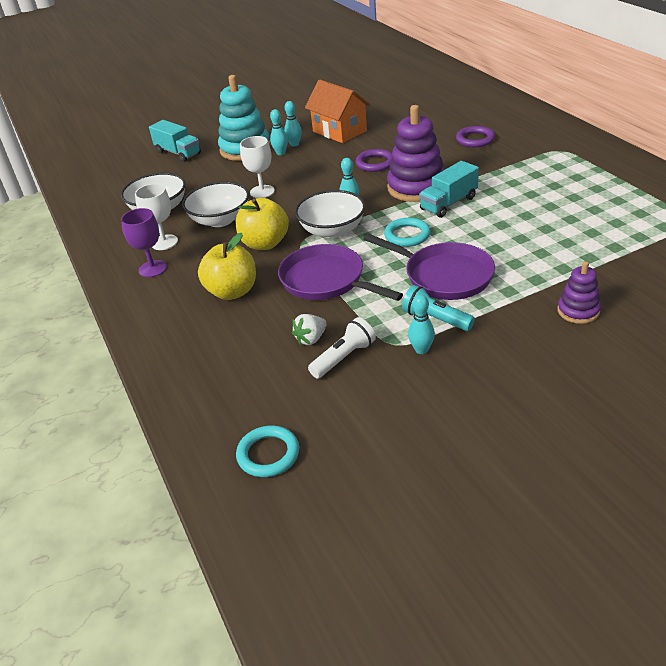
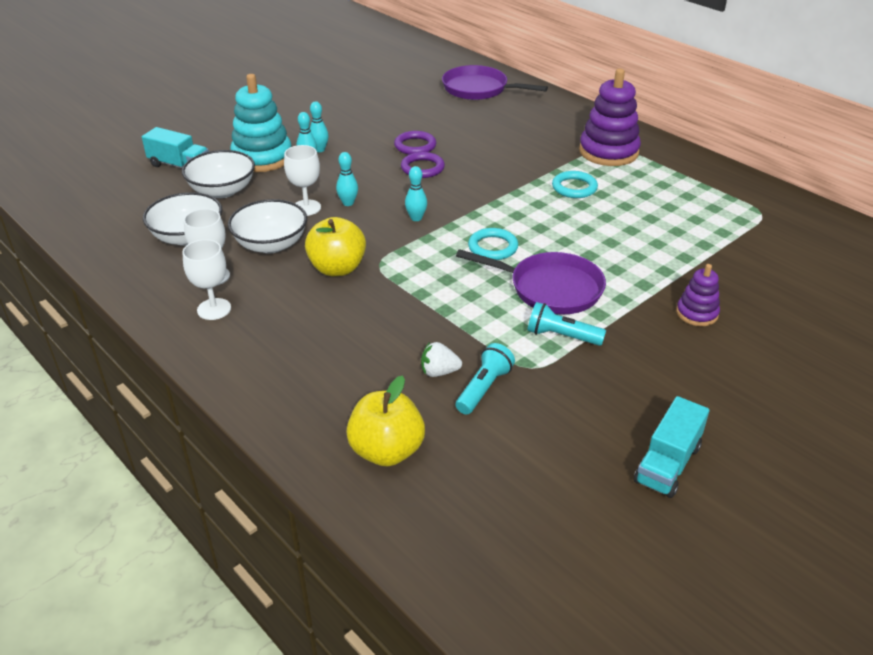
camera: 20 degrees left, 0 degrees up
purple goblet [121,208,167,277] -> white goblet [182,239,231,320]
yellow apple [198,233,256,300] -> yellow apple moved to [346,376,425,466]
turquoise ring [236,426,299,477] -> turquoise ring moved to [552,171,598,198]
purple pan [278,244,403,301] -> purple pan moved to [442,65,548,100]
white strawberry [292,314,327,345] -> white strawberry turned 60 degrees clockwise [421,342,462,377]
white bowl [295,190,366,238] -> white bowl moved to [182,150,255,198]
orange house [305,80,371,143] -> none
white flashlight [308,317,376,378] -> turquoise flashlight [455,343,515,414]
purple stacking toy [387,105,444,202] -> purple stacking toy moved to [579,68,641,166]
turquoise bowling pin [408,294,435,354] -> turquoise bowling pin moved to [336,152,358,206]
turquoise truck [419,161,479,218] -> turquoise truck moved to [634,396,709,498]
purple ring [456,126,495,147] -> purple ring moved to [394,131,436,155]

